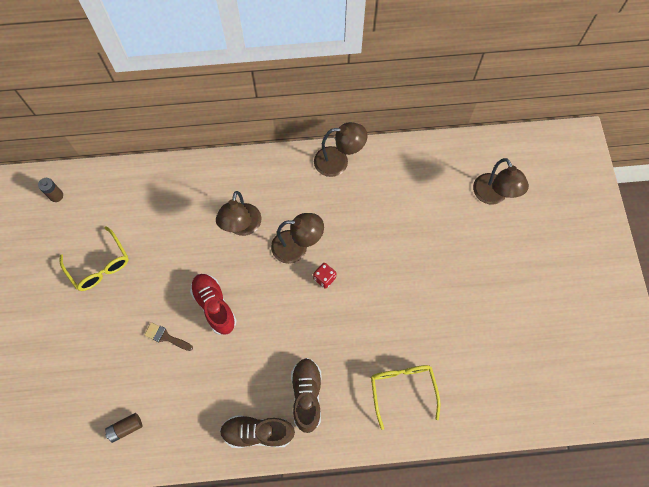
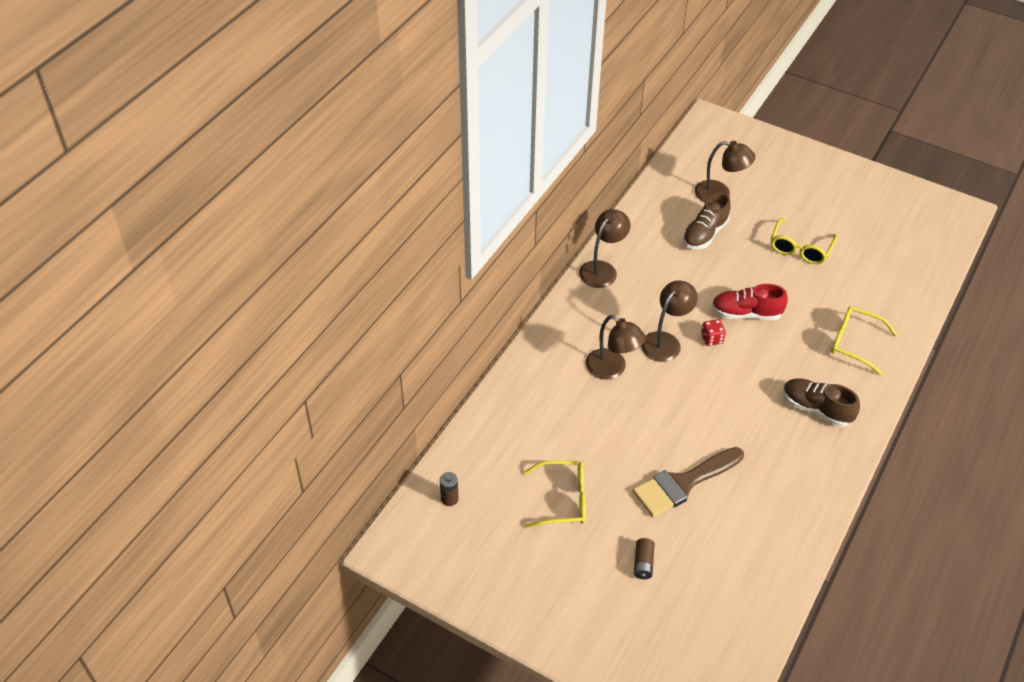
camera: 55 degrees left, 20 degrees down
brown battery [105,413,142,443] -> brown battery moved to [634,538,655,579]
brown brush [144,322,193,351] -> brown brush [633,447,744,517], size x2.13
red shoe [190,274,237,335] -> red shoe moved to [712,284,788,320]
brown shoe [220,415,295,448] -> brown shoe moved to [682,192,731,249]
none -> yellow glasses [771,218,837,264]

